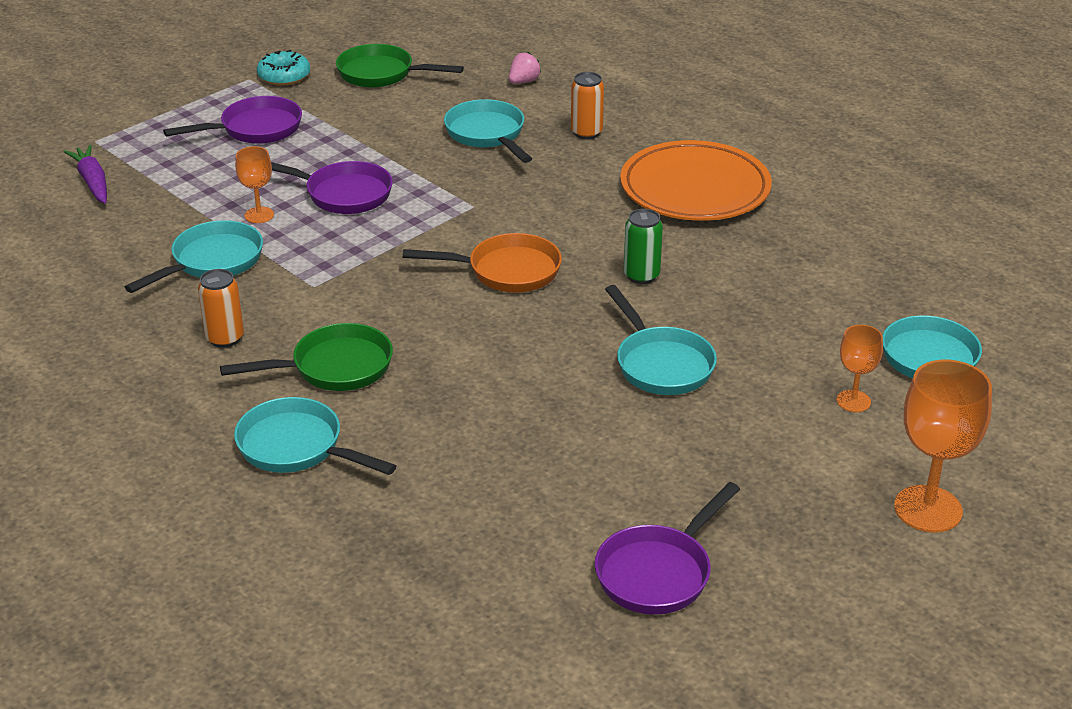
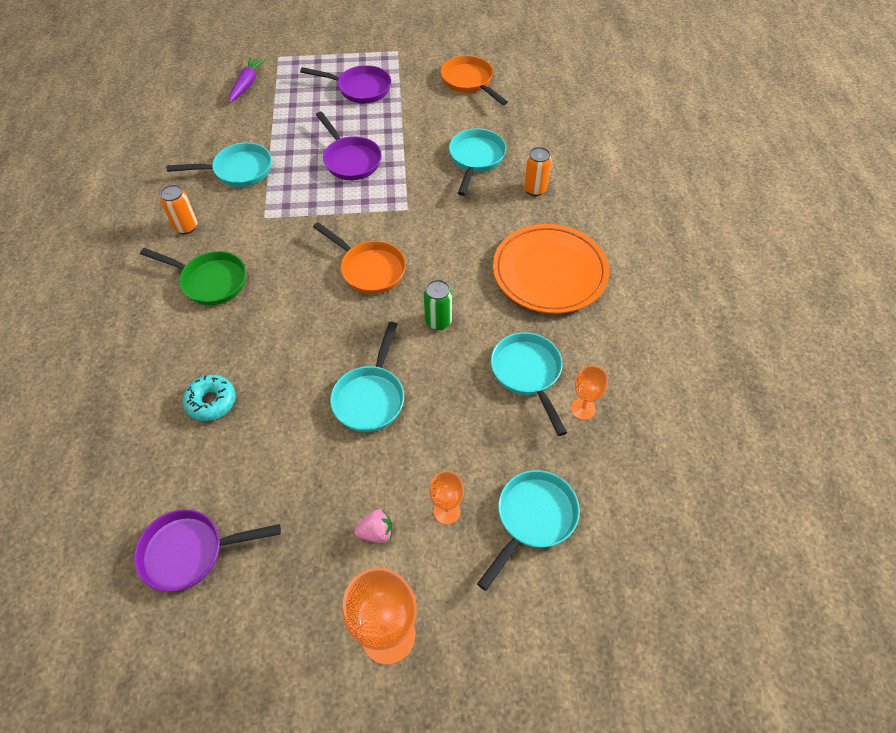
camera: 40 degrees right, 20 degrees up
turquoise pan [234,397,396,475] -> turquoise pan moved to [491,332,567,436]
orange goblet [235,146,274,223] -> orange goblet moved to [571,366,608,420]
turquoise donut [257,50,310,86] -> turquoise donut moved to [183,375,236,421]
green pan [336,44,464,88] -> orange pan [440,55,508,105]
pink strawberry [509,52,541,84] -> pink strawberry moved to [354,509,392,543]

